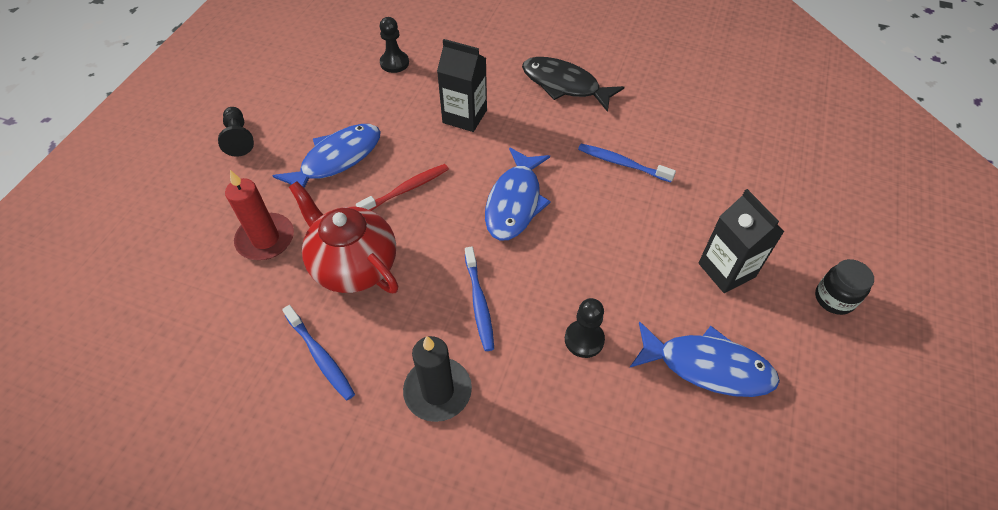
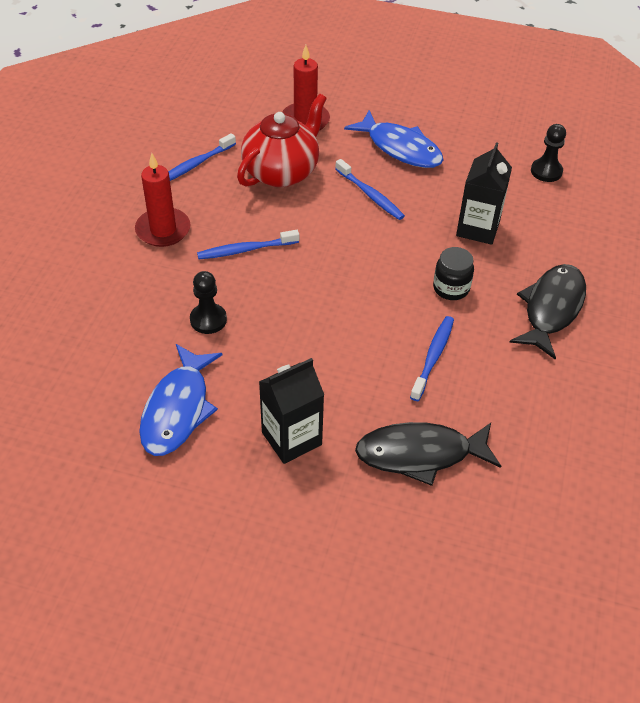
camera: 85 degrees right, 5 degrees down
black pawn [218,107,254,157] -> none
red toothbrush [356,164,449,211] -> blue toothbrush [335,159,405,220]
black candle [403,336,472,422] -> red candle [135,153,191,247]
blue fish [485,147,551,240] -> none
black jar [815,259,874,315] -> black jar moved to [433,247,474,300]
none -> black fish [355,422,501,486]

